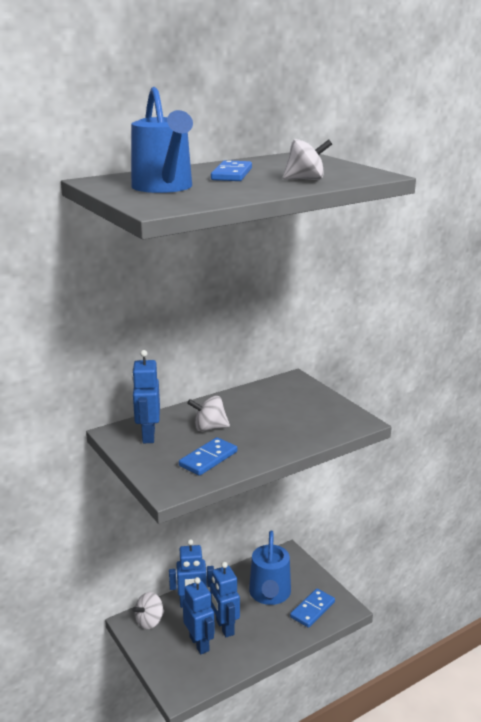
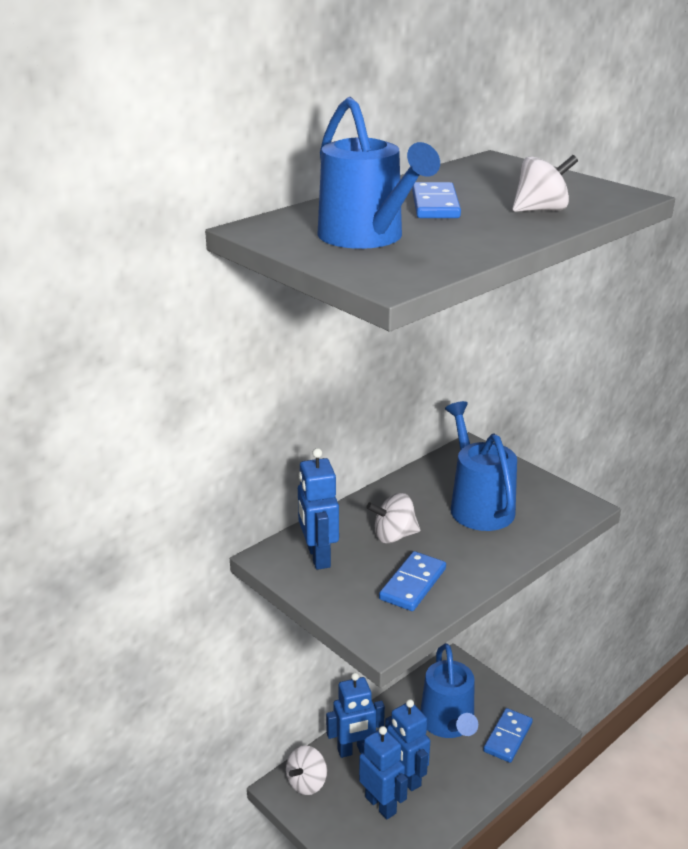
camera: 10 degrees left, 5 degrees up
none -> blue watering can [445,401,517,531]

